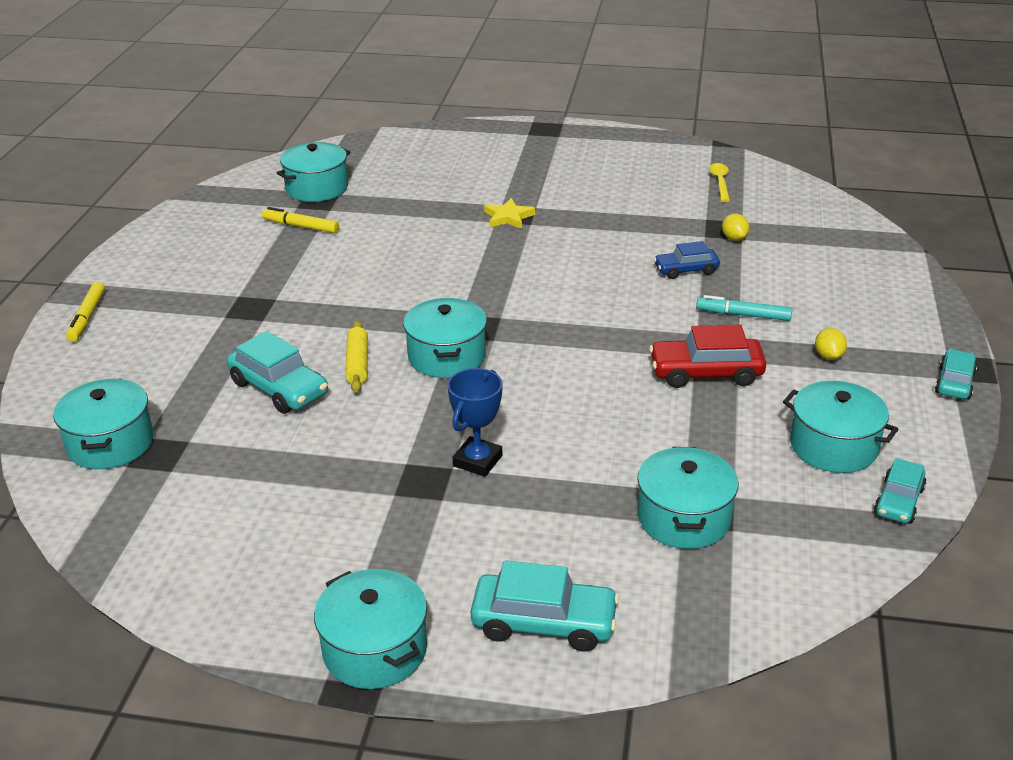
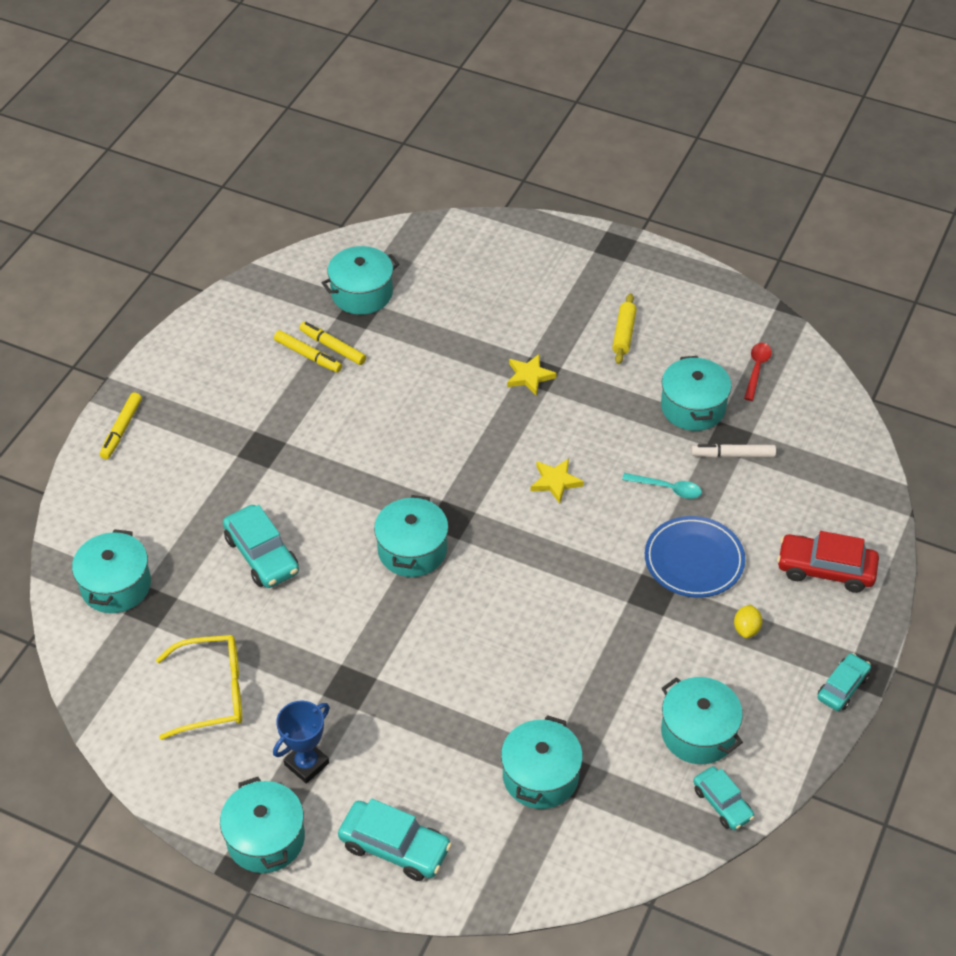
camera: 15 degrees right, 15 degrees up
yellow rolling pin [345,321,368,393] -> yellow rolling pin moved to [612,293,637,364]
blue trophy [448,368,503,477] -> blue trophy moved to [273,701,330,784]
red car [649,325,766,388] -> red car moved to [777,531,879,593]
blue car [654,241,720,279] -> turquoise spoon [622,473,702,499]
turquoise marker [696,295,792,321] -> blue plate [645,516,745,598]
yellow spoon [709,163,730,202] -> red spoon [744,343,772,401]
yellow lemon [722,214,750,241] -> white marker [691,444,776,458]
turquoise car [874,458,927,523] -> turquoise car turned 75 degrees counterclockwise [693,766,754,830]
none -> yellow glasses [156,635,242,740]
none -> yellow marker [274,330,342,373]
none -> yellow star [531,459,584,504]
none -> turquoise pot [661,356,732,431]

